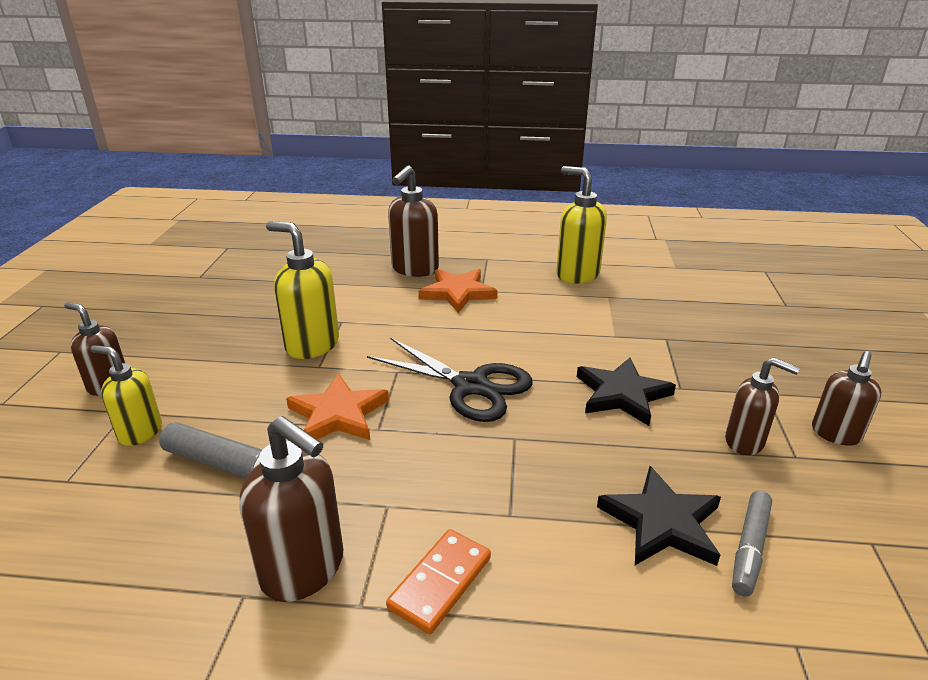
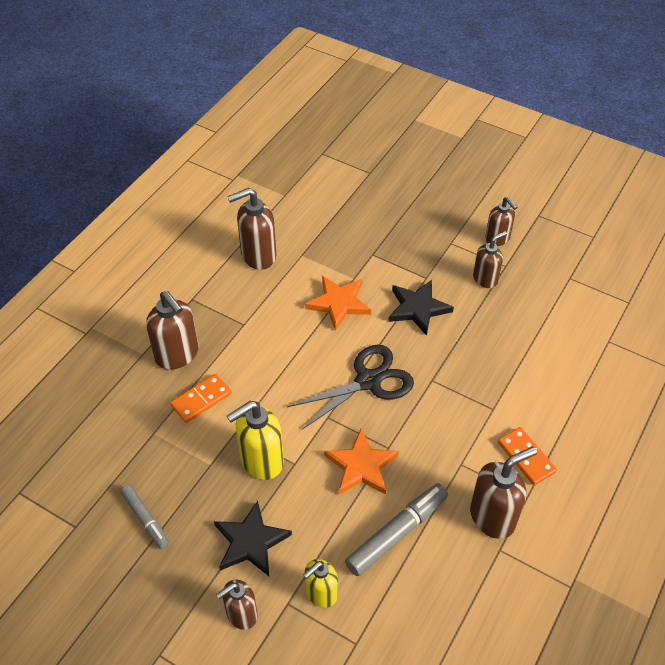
camera: 65 degrees left, 20 degrees up
orange star [419,269,498,313] -> orange star moved to [305,276,371,331]
yellow soap dispenser [556,166,607,284] -> brown soap dispenser [227,188,276,270]
black star [597,466,721,566] -> black star moved to [214,501,292,576]
grey marker [732,490,772,596] -> grey marker moved to [120,485,170,549]
none -> orange domino [170,374,232,423]

